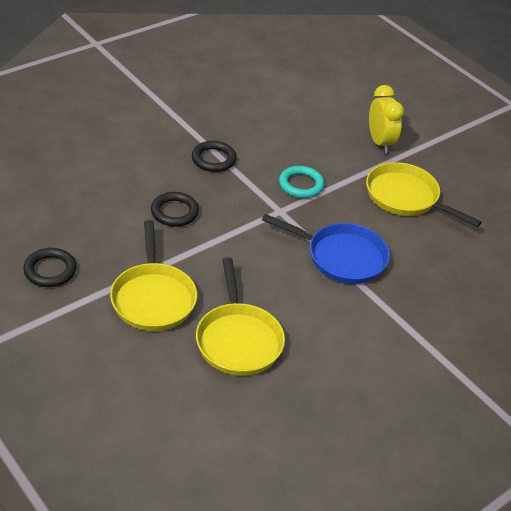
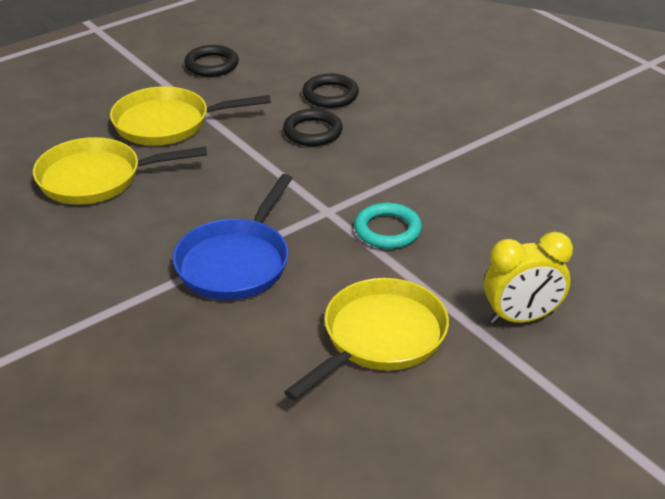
camera: 95 degrees right, 5 degrees down
black ring [192,141,237,172] -> black ring moved to [302,74,359,108]

